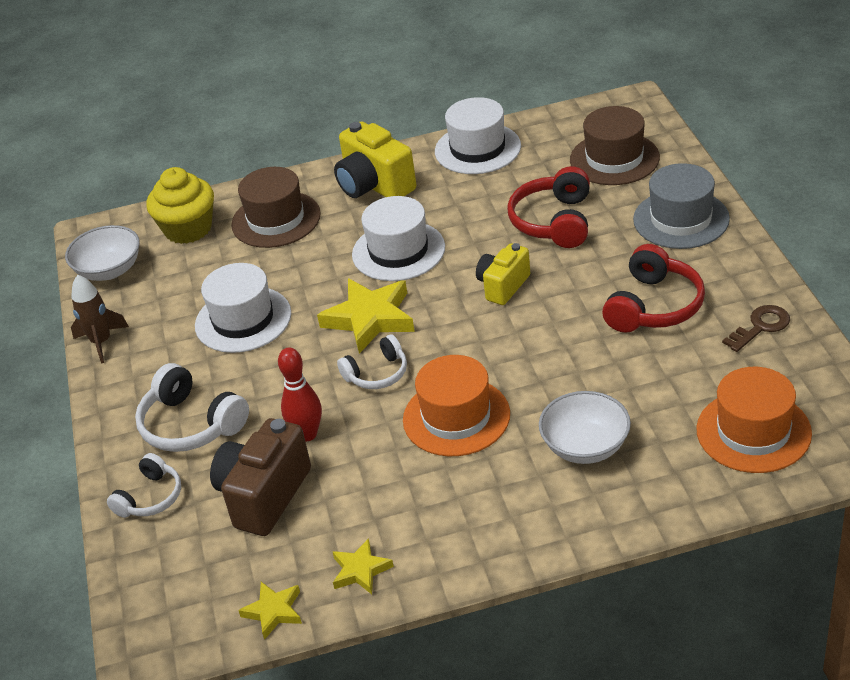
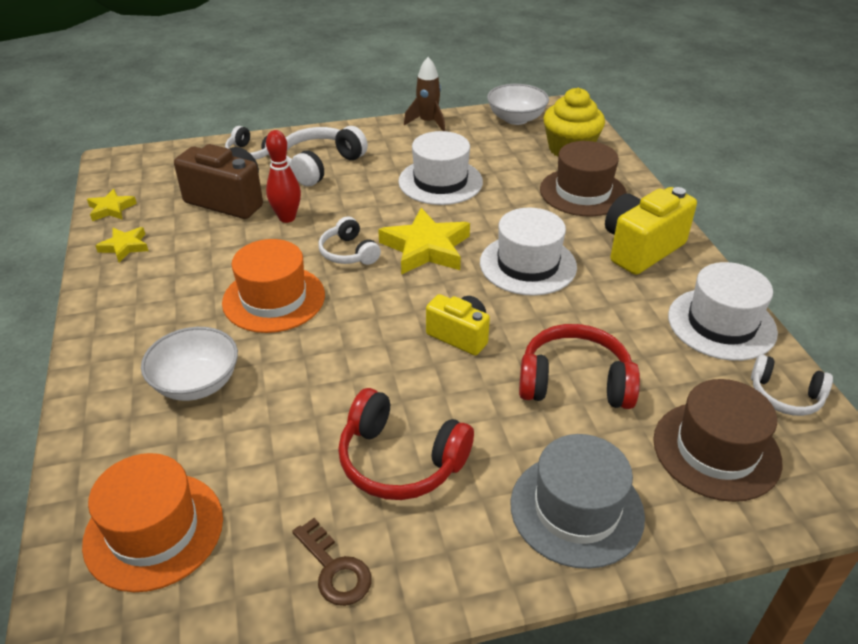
camera: 85 degrees right, 0 degrees up
none -> white headphones [751,354,833,416]

